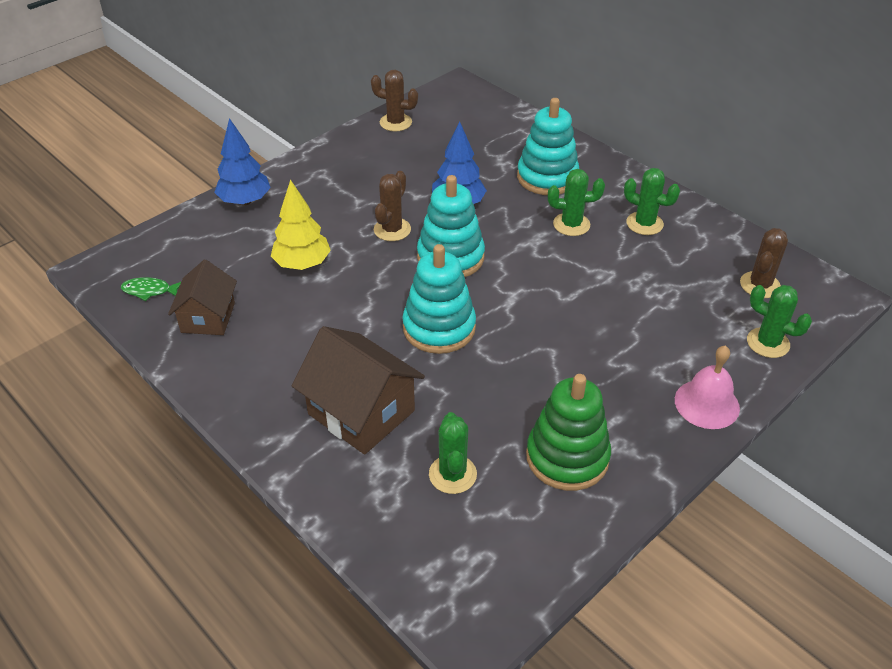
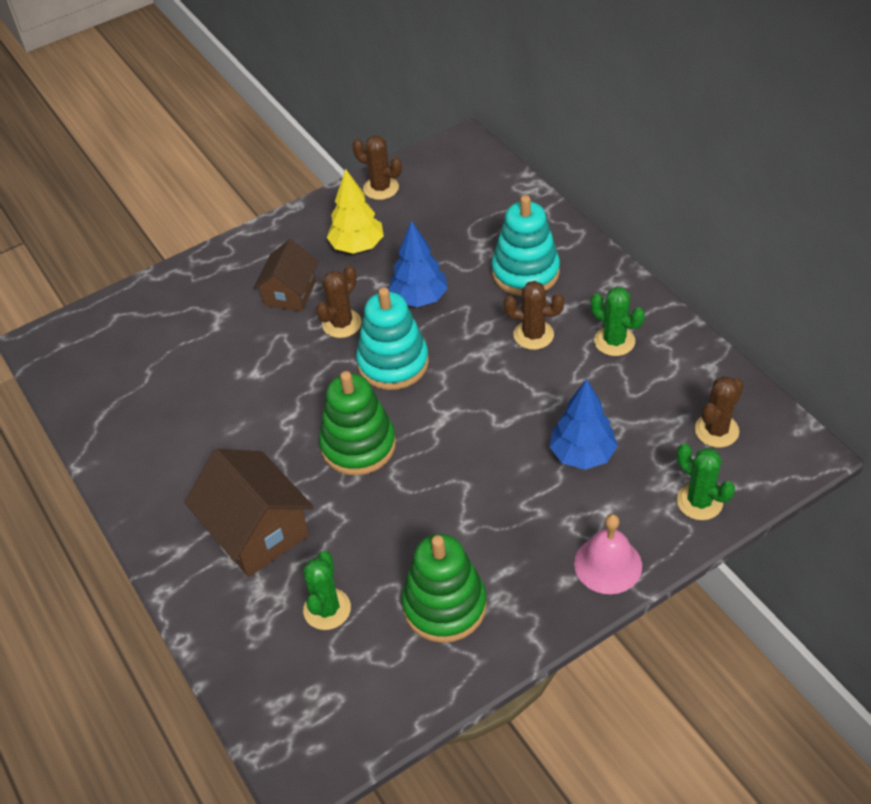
camera: 15 degrees right, 5 degrees up
green fish [121,277,181,301] -> none
brown house [168,260,237,335] -> brown house moved to [253,239,319,312]
blue tree [214,118,271,206] -> blue tree moved to [550,379,618,470]
yellow tree [271,179,331,270] -> yellow tree moved to [327,169,384,254]
turquoise stacking toy [402,244,476,354] -> green stacking toy [319,371,396,475]
green cactus [548,169,605,236] -> brown cactus [504,281,564,350]

